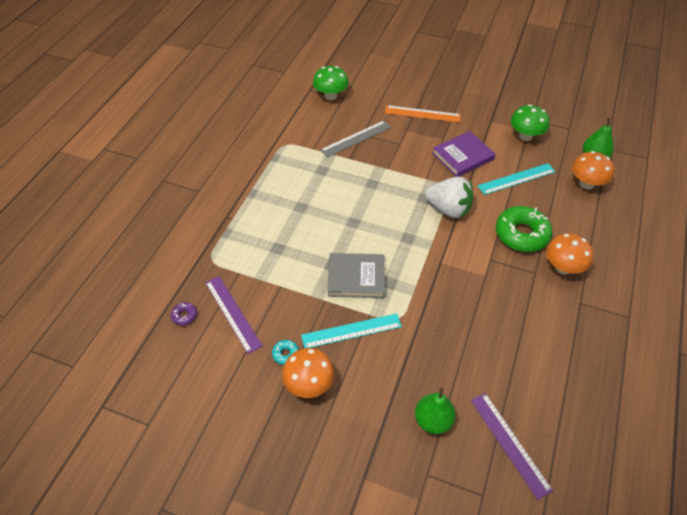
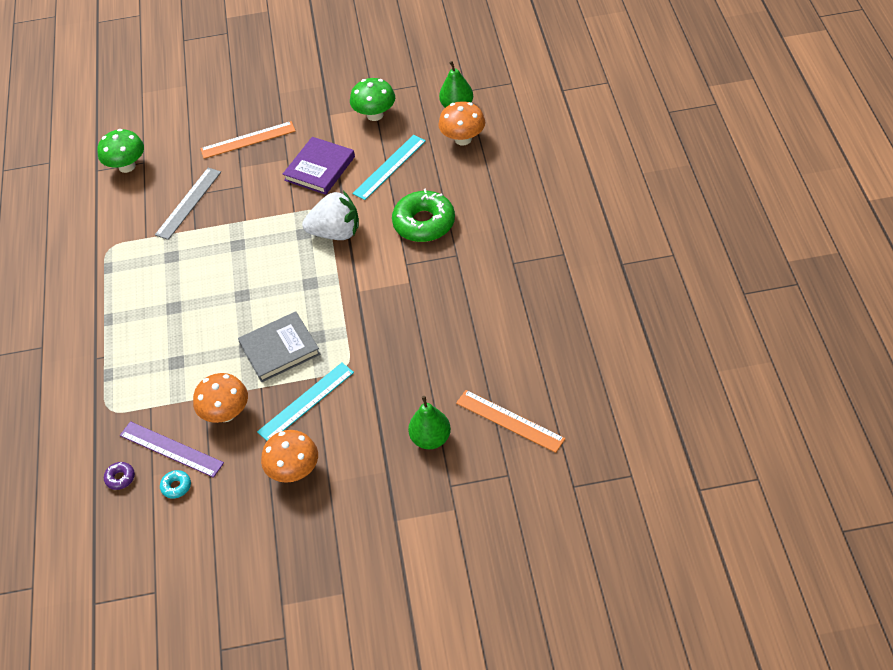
camera: 25 degrees left, 0 degrees up
turquoise donut [272,340,299,365] -> turquoise donut moved to [160,470,191,498]
purple ruler [471,393,553,500] -> orange ruler [456,390,565,453]
orange mushroom [546,234,593,274] -> orange mushroom moved to [193,373,248,423]

